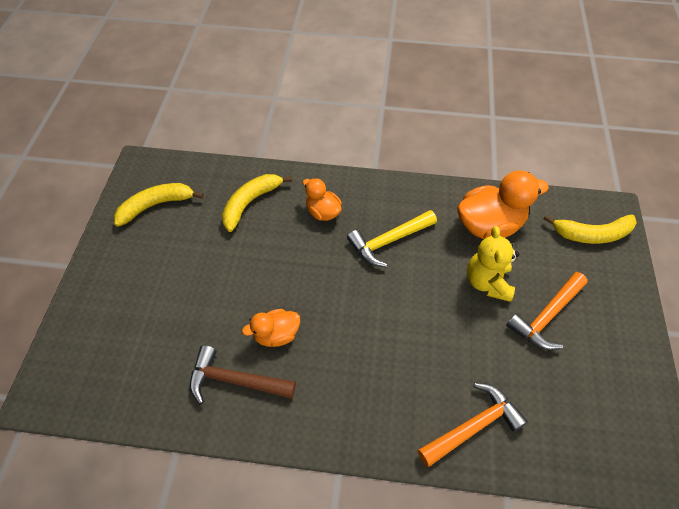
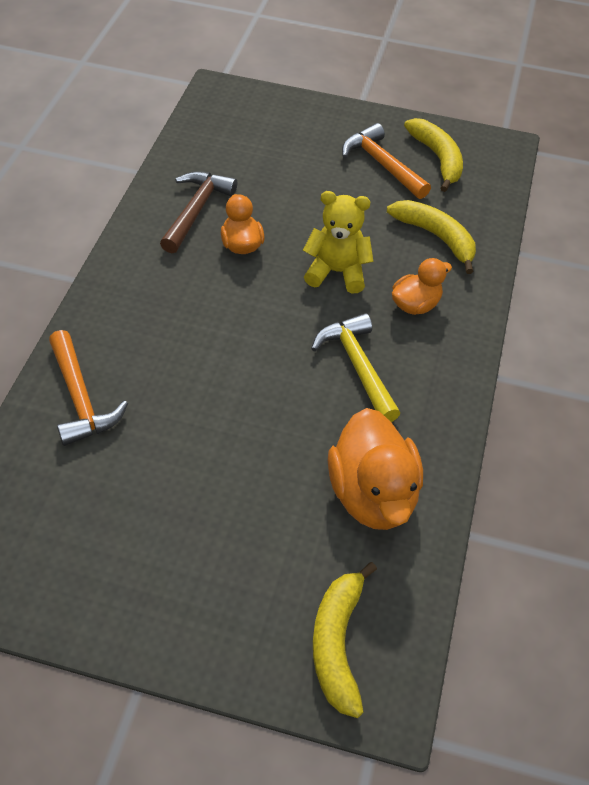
camera: 95 degrees right, 5 degrees down
yellow teddy bear [467,226,519,302] -> yellow teddy bear moved to [303,191,373,293]
orange hammer [506,272,588,350] -> orange hammer moved to [342,123,431,199]

